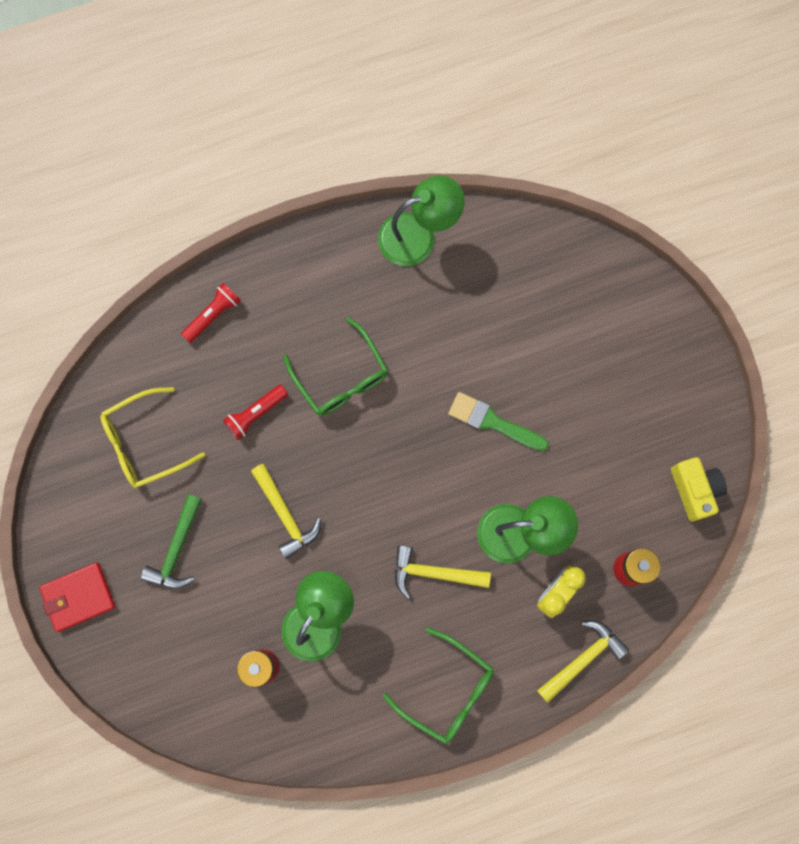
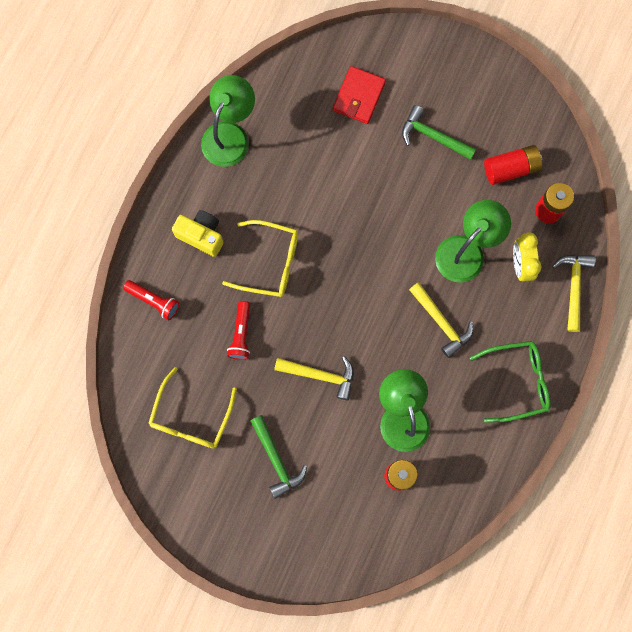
camera: 45 degrees left, 0 degrees up
red wallet [39,562,115,632] -> red wallet moved to [333,66,386,124]
red flashlight [181,283,241,343] -> red flashlight turned 120 degrees clockwise [123,280,179,320]
green glasses [283,317,388,416] -> yellow glasses [222,220,298,297]
yellow hammer [395,545,491,599] -> yellow hammer turned 90 degrees counterclockwise [409,282,473,358]
green brush [448,392,549,451] -> none
yellow camera [671,457,727,522] -> yellow camera moved to [172,210,224,257]
none -> green hammer [402,105,476,160]
none -> red battery [484,145,542,185]

